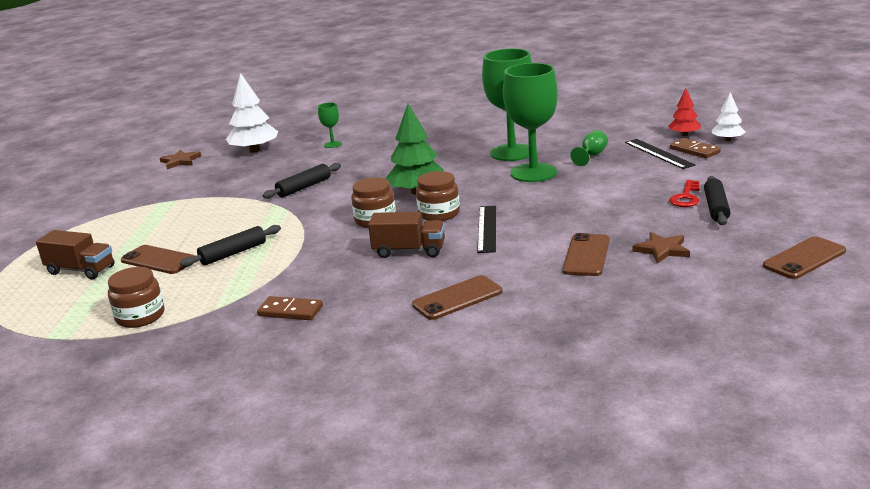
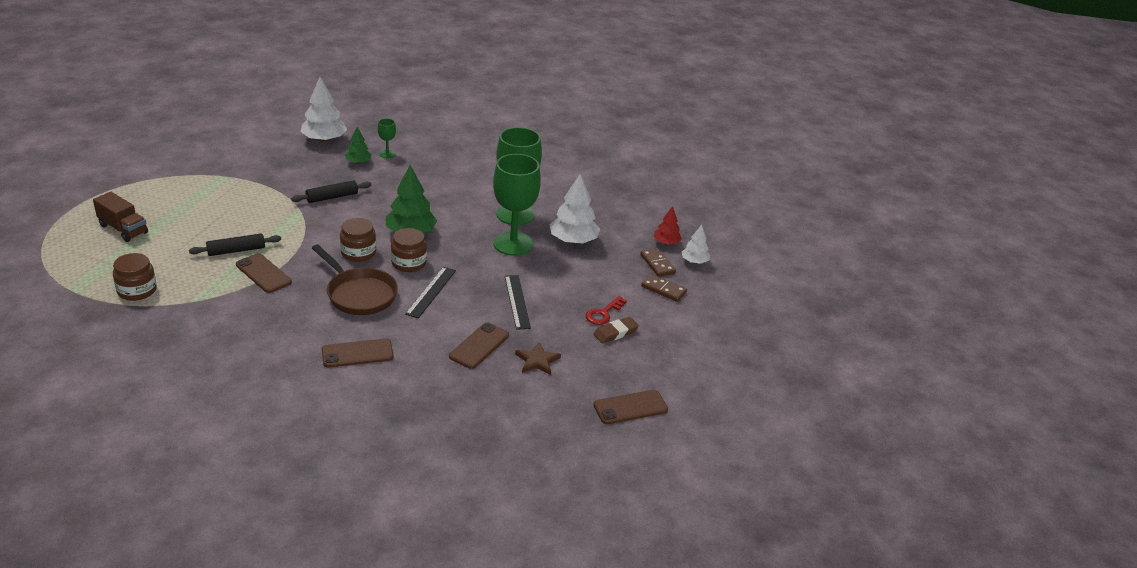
camera: 10 degrees right, 10 degrees up
brown phone [121,245,195,274] -> brown phone moved to [236,253,292,293]
brown star [160,150,201,169] -> none
brown domino [257,296,323,320] -> brown domino moved to [641,274,687,302]
brown truck [368,212,445,258] -> brown pan [312,244,398,315]
green goblet [570,130,608,166] -> white tree [549,174,600,244]
black ruler [625,139,695,169] -> black ruler moved to [505,275,531,330]
black rolling pin [704,176,730,225] -> brown eraser [594,317,639,344]
none -> green tree [345,127,372,164]

